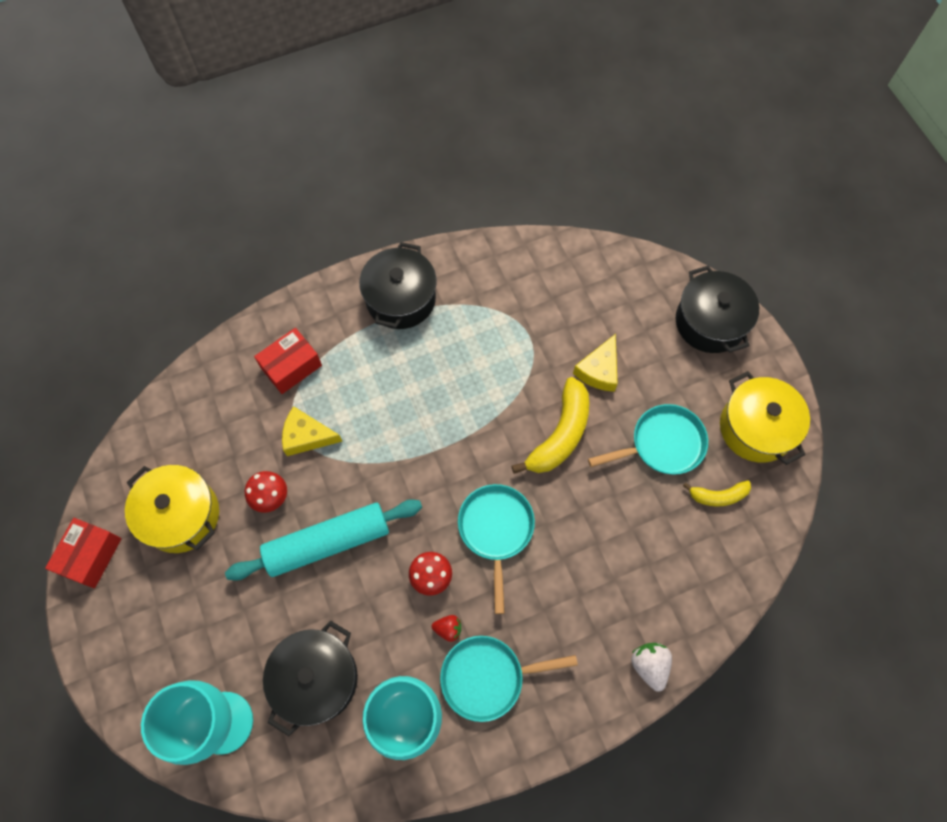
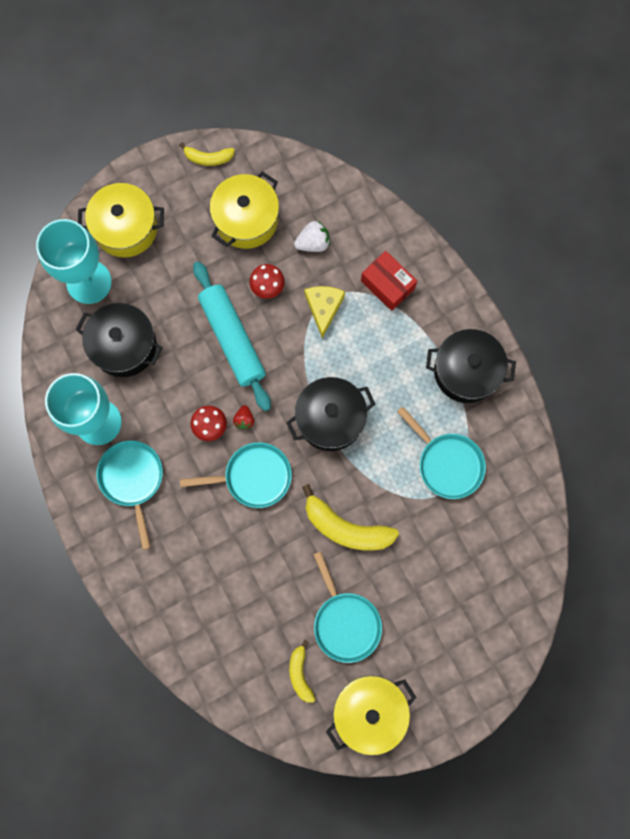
camera: 85 degrees right, 10 degrees up
red box [45,518,121,588] -> yellow banana [180,142,235,166]
red strawberry [432,615,461,642] -> red strawberry moved to [233,405,254,429]
yellow cheese [573,334,618,392] -> none
white strawberry [631,643,672,692] -> white strawberry moved to [294,221,330,252]
black pot [676,266,759,353] -> black pot moved to [286,377,375,451]
none -> yellow pot [78,183,164,258]
none -> turquoise pan [397,406,486,499]

